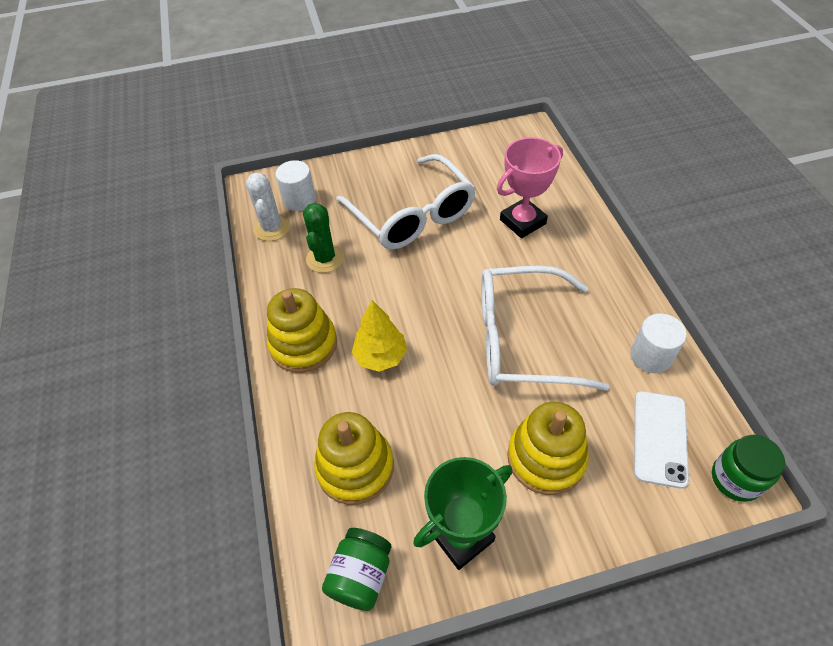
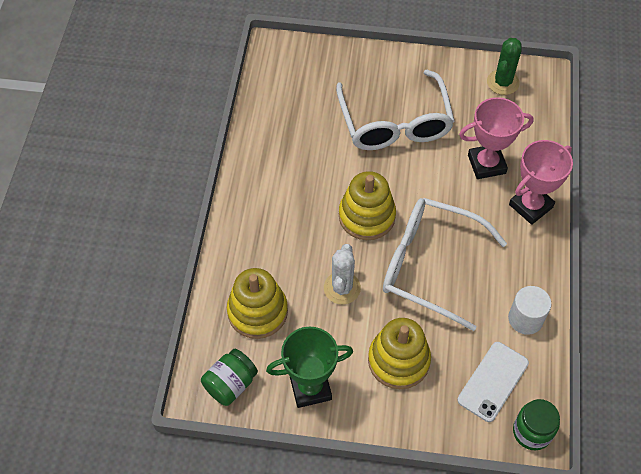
camera: 20 degrees right, 5 degrees up
white cactus [246,172,290,241] -> white cactus moved to [324,244,361,304]
yellow stacking toy [267,288,337,373] -> yellow stacking toy moved to [339,171,396,240]
white cylinder [276,160,316,211] -> none
green cactus [303,203,344,273] -> green cactus moved to [487,38,522,95]
yellow tree [352,300,407,372] -> none
none -> pink trophy [509,140,573,225]

